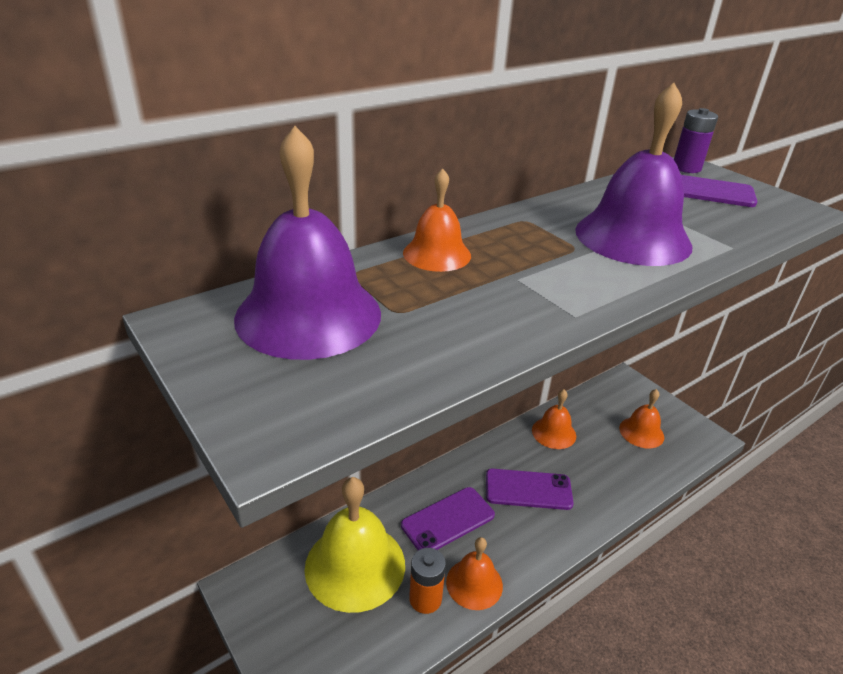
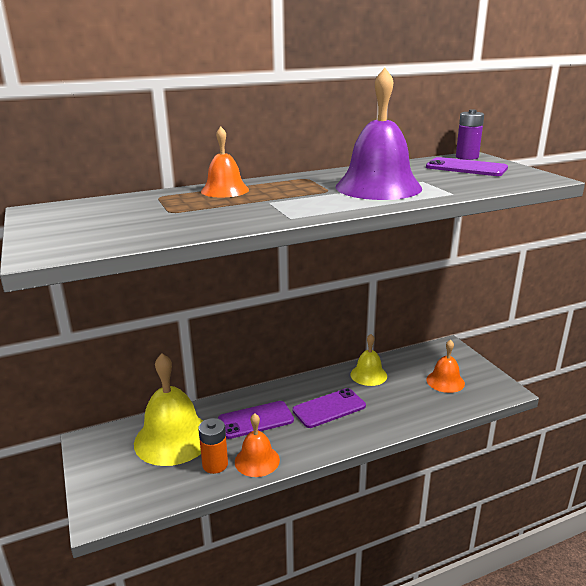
camera: 15 degrees right, 10 degrees down
purple bell [234,126,381,360] -> none
purple phone [486,469,574,510] -> purple phone turned 45 degrees counterclockwise [292,388,366,428]
orange bell [532,389,576,449] -> yellow bell [350,334,387,386]

